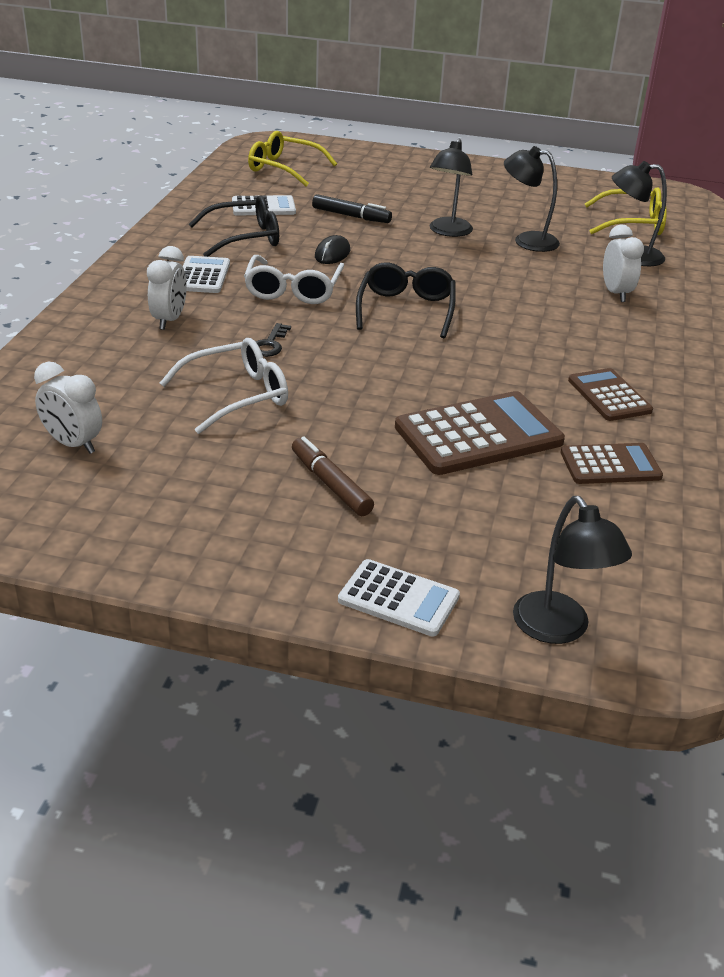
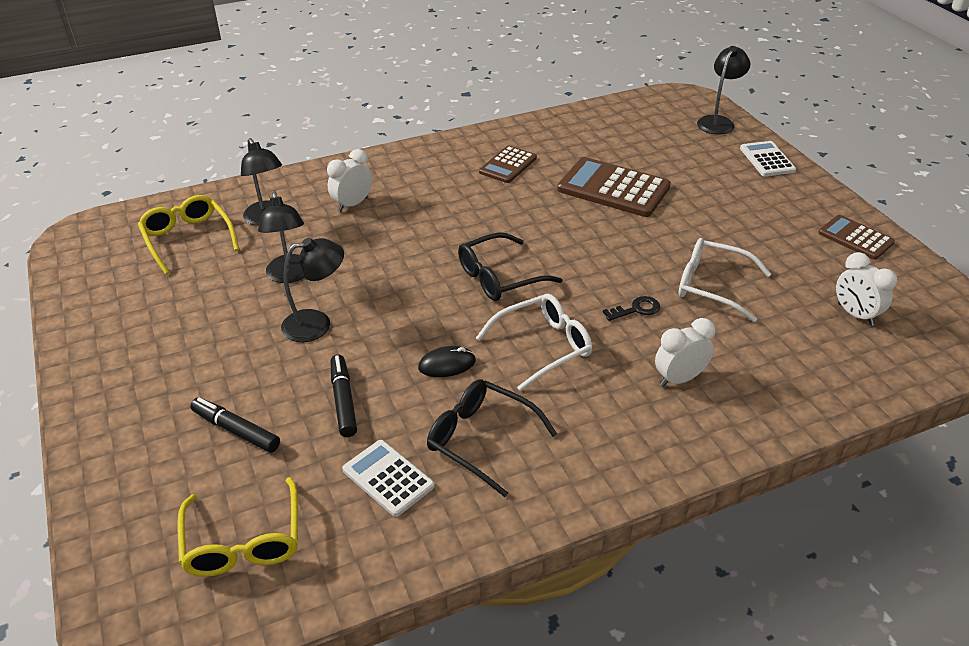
camera: 125 degrees left, 5 degrees up
white clock [34,361,102,454] -> white clock turned 150 degrees clockwise [836,252,897,326]
white calculator [183,256,230,293] -> none
brown marker [292,436,374,516] -> none
brown calculator [560,443,663,484] -> brown calculator moved to [818,215,895,260]
none -> black marker [190,398,280,453]

